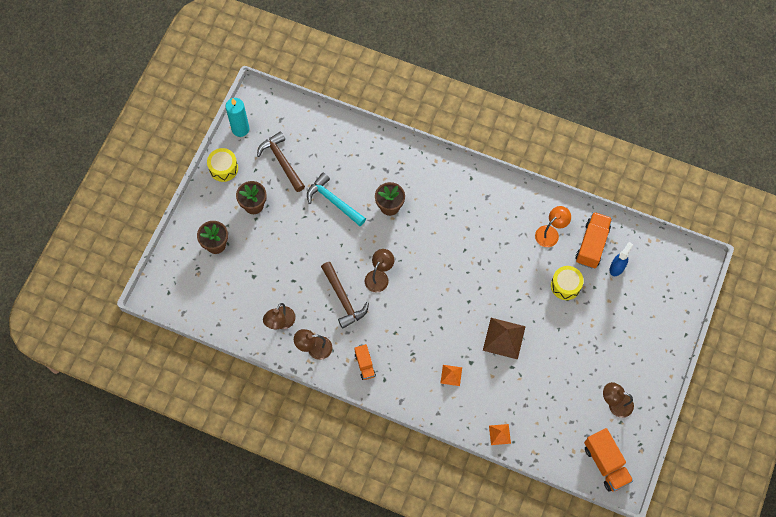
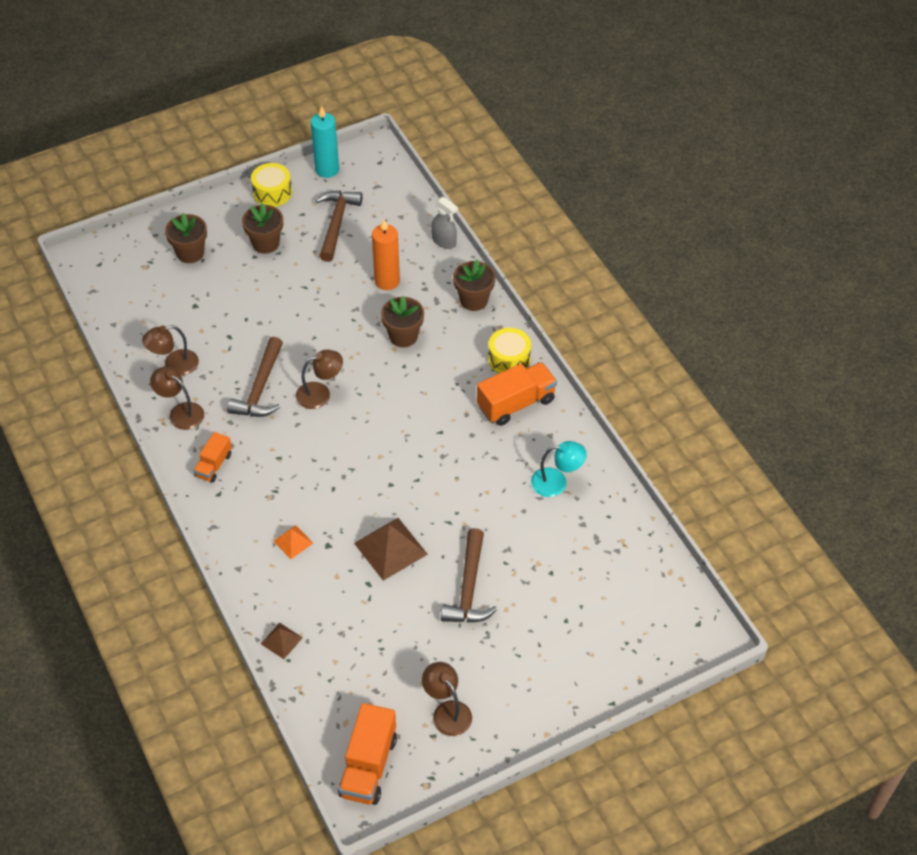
camera: 40 degrees right, 15 degrees down
turquoise hammer [307,173,366,226] -> none
orange pyramid [489,424,511,445] -> brown pyramid [261,622,303,659]
orange lamp [535,206,571,247] -> turquoise lamp [531,441,587,497]
yellow drum [551,266,584,300] -> yellow drum moved to [488,328,531,374]
orange truck [575,212,612,268] -> orange truck moved to [477,362,557,426]
blue spray bottle [609,242,633,276] -> none
none -> orange candle [372,219,400,290]
none -> grey spray bottle [431,197,458,249]
none -> brown hammer [441,528,497,622]
none -> brown flower pot [453,259,495,311]

